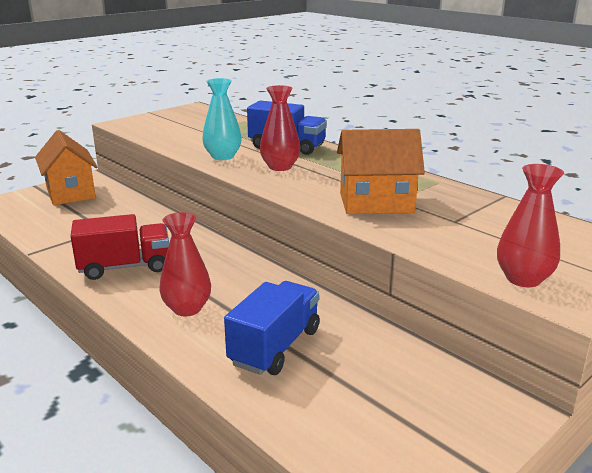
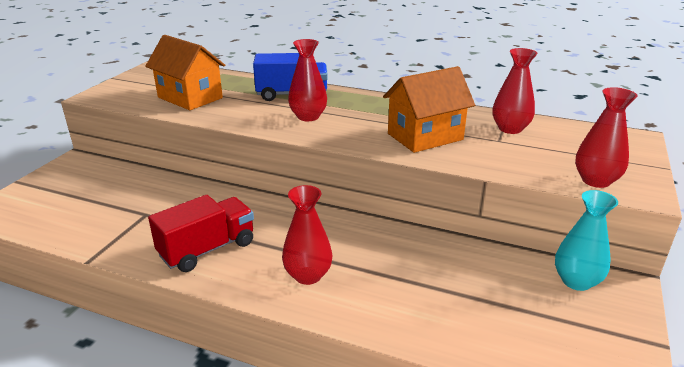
camera: 25 degrees left, 5 degrees up
orange house [35,130,97,205] -> orange house moved to [145,35,225,110]
turquoise vase [202,78,242,160] -> turquoise vase moved to [555,190,618,291]
blue truck [224,281,320,375] -> none
none -> red vase [492,48,537,134]

